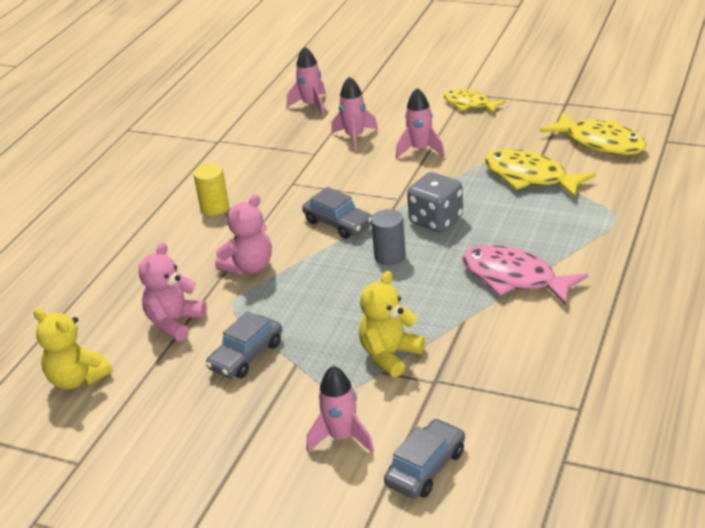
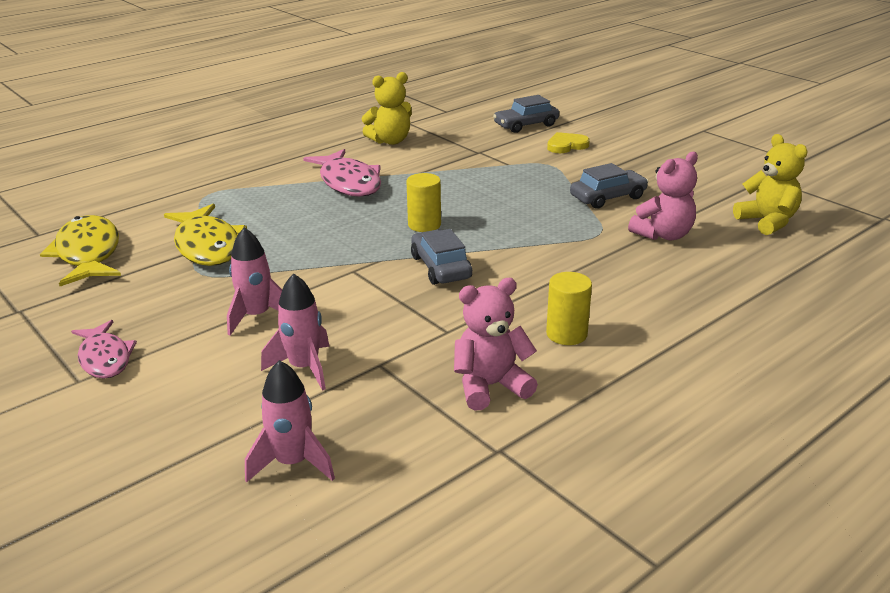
camera: 155 degrees left, 5 degrees down
pink teddy bear [215,194,272,275] -> pink teddy bear moved to [454,278,538,411]
pink rocket [307,366,374,453] -> yellow heart [547,132,590,153]
yellow teddy bear [359,271,425,377] -> yellow teddy bear moved to [362,72,412,145]
grey cylinder [371,209,406,266] -> yellow cylinder [406,173,441,232]
grey dice [407,172,463,232] -> none
yellow fish [443,89,506,113] -> pink fish [71,320,137,379]

